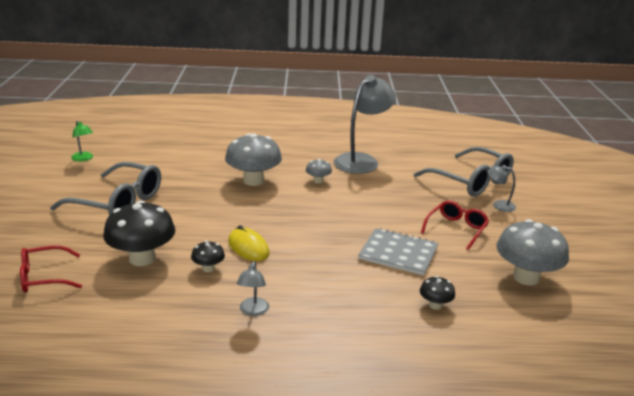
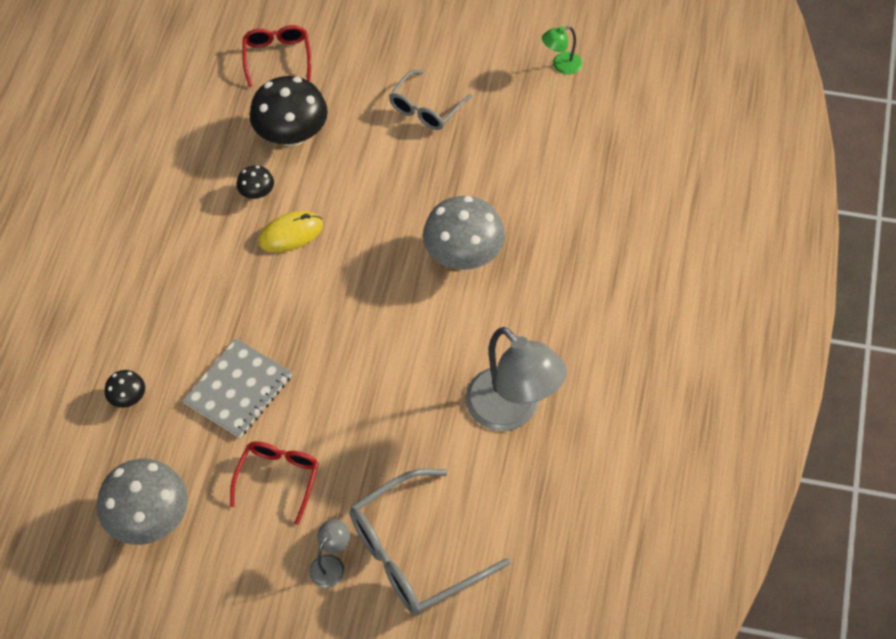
camera: 105 degrees right, 30 degrees up
grey glasses [50,162,161,216] -> grey glasses [389,70,472,130], size x0.60
grey lamp [237,261,269,316] -> none
grey mushroom [306,159,332,184] -> none
red glasses [421,201,489,250] -> red glasses turned 120 degrees counterclockwise [230,441,319,525]

